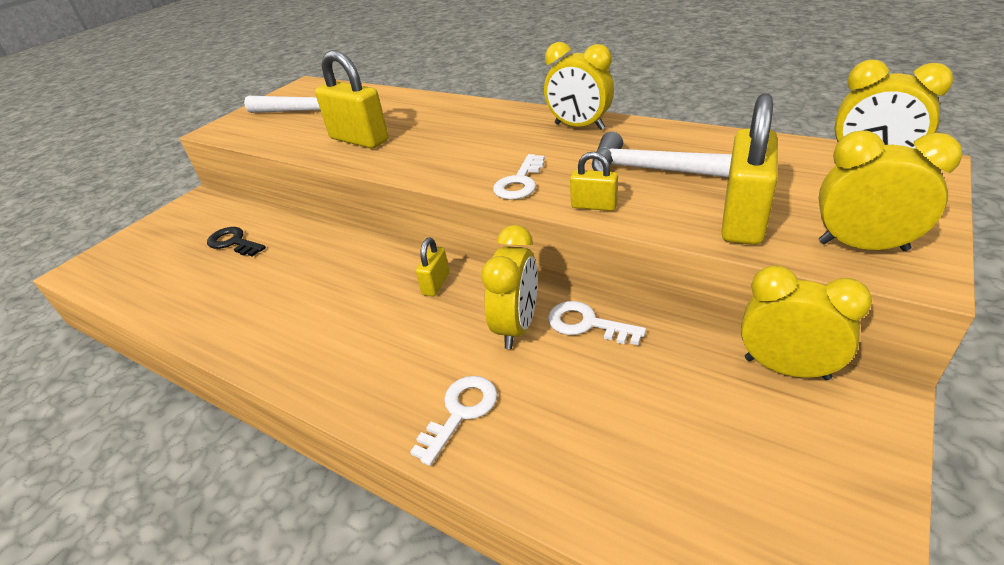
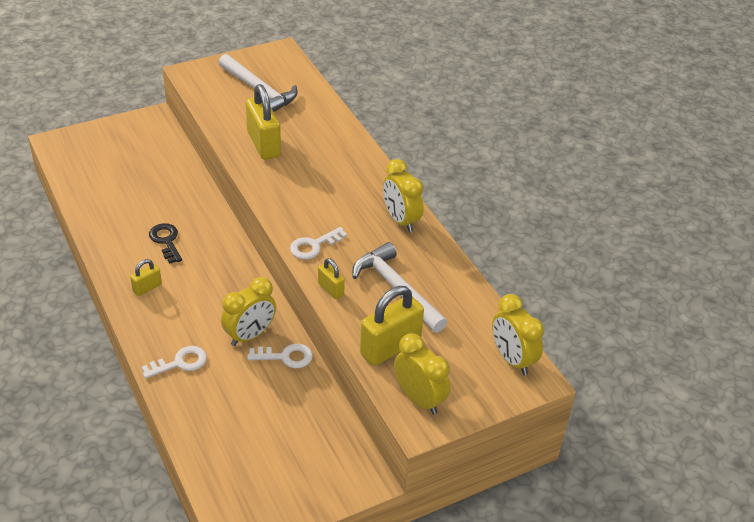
camera: 25 degrees right, 5 degrees up
black key [207,227,266,257] -> black key moved to [149,223,182,264]
yellow padlock [416,238,449,296] -> yellow padlock moved to [130,259,162,296]
white key [548,301,646,345] -> white key turned 120 degrees clockwise [247,344,313,368]
yellow clock [741,265,872,380] -> none

